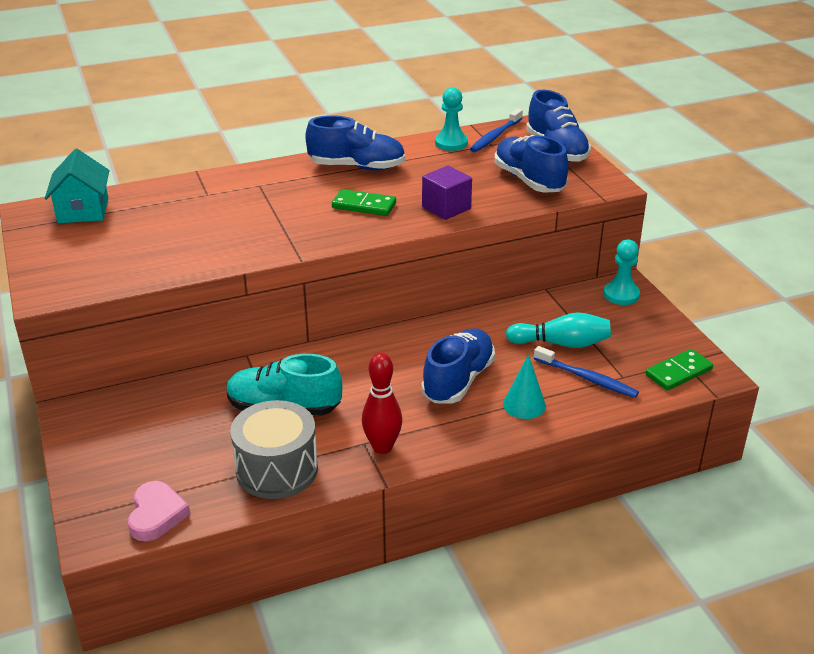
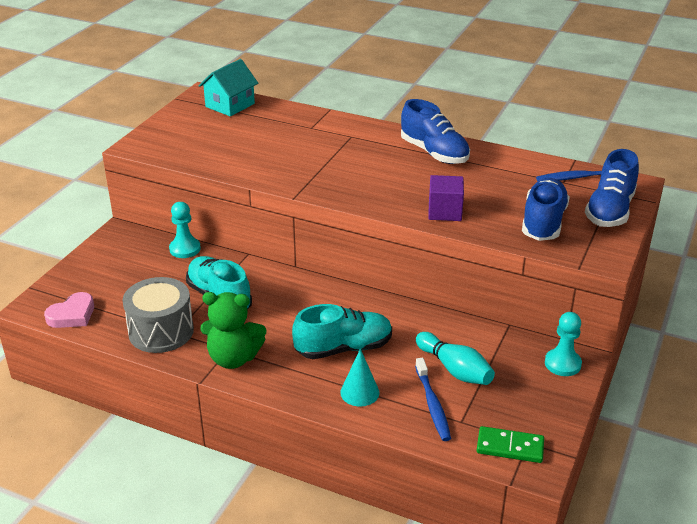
camera: 45 degrees right, 0 degrees up
green domino [332,189,396,216] -> none
red bowling pin [362,353,402,454] -> green teddy bear [200,292,266,369]
blue shoe [421,328,495,403] -> turquoise shoe [292,304,392,359]
turquoise pawn [435,87,468,151] -> turquoise pawn moved to [169,202,201,258]

